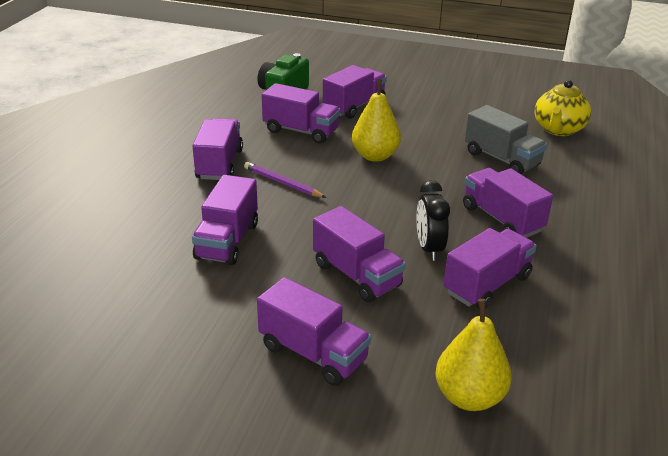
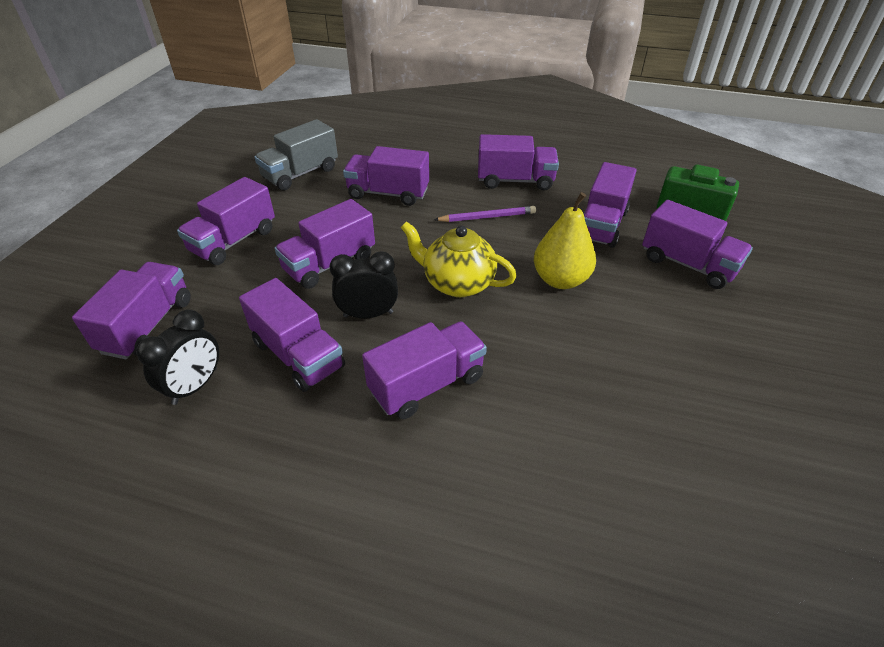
camera: 90 degrees right, 10 degrees up
purple pencil [244,162,326,198] -> purple pencil turned 45 degrees clockwise [434,206,536,222]
yellow pear [435,299,512,411] -> purple truck [72,262,191,359]
grey truck [465,105,547,175] -> grey truck moved to [254,119,338,191]
yellow teapot [534,80,591,136] -> yellow teapot moved to [401,221,517,297]
none -> black clock [136,310,219,405]

